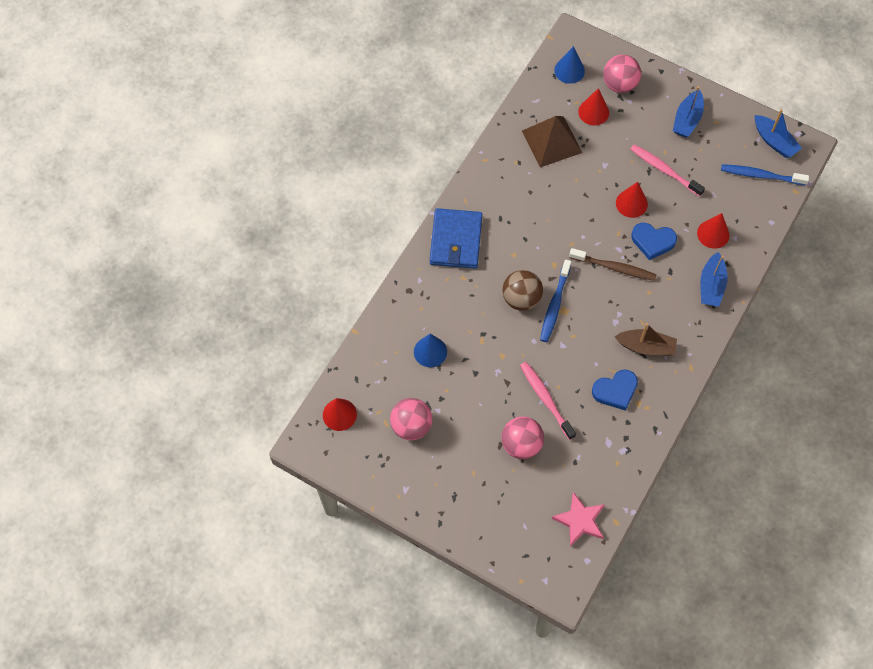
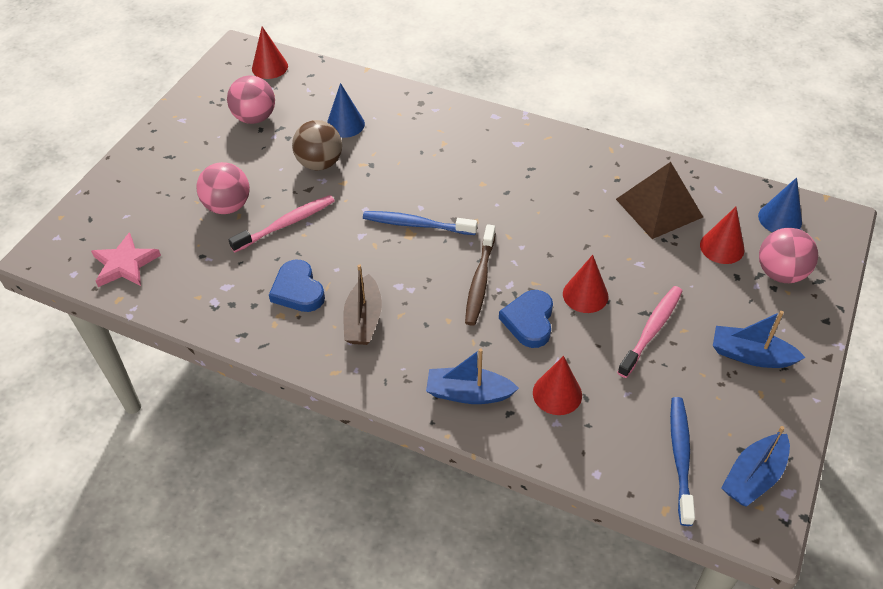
camera: 85 degrees right, 15 degrees down
blue wallet [430,208,482,269] -> none
brown ball [502,270,543,311] -> brown ball moved to [292,120,342,170]

